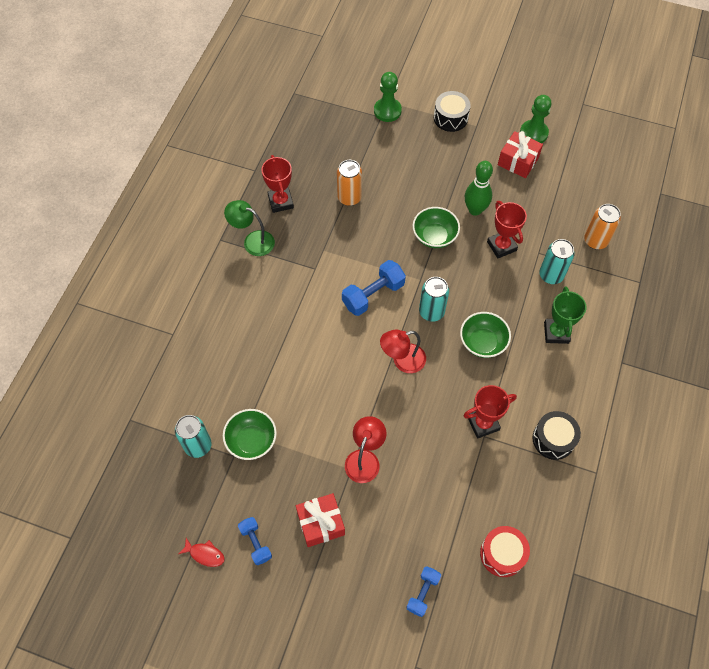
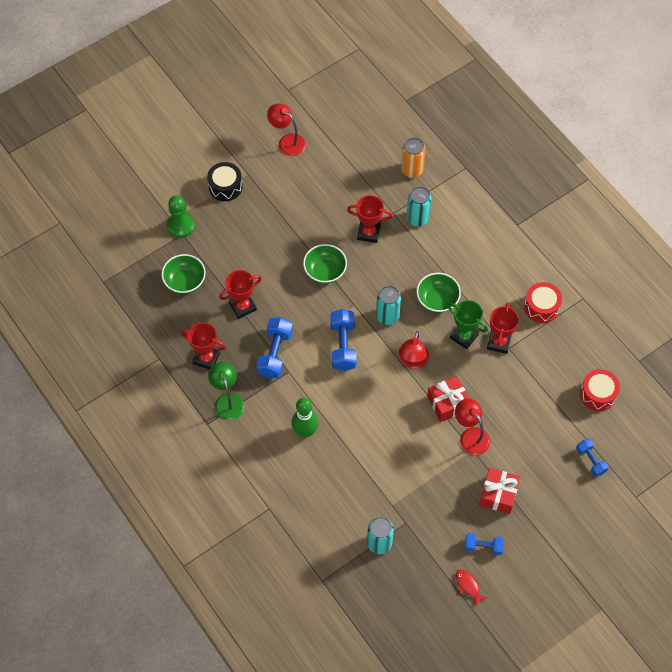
camera: 55 degrees left, 0 degrees up
red fish [179,538,225,567] -> red fish turned 90 degrees counterclockwise [456,569,487,607]
green bowl [223,409,277,460] -> green bowl moved to [161,254,206,294]
green lamp [224,200,275,256] -> green lamp turned 105 degrees clockwise [208,362,245,420]
orange can [337,160,362,206] -> red trophy [219,270,262,319]
green bowling pin [465,161,493,216] -> green bowling pin moved to [291,398,319,438]
red gift [498,131,543,178] -> red gift moved to [427,376,469,422]
green pawn [520,95,551,143] -> red lamp [267,103,306,156]
black drum [532,411,581,460] -> red drum [524,282,562,323]
green trophy [544,287,586,344] -> green trophy moved to [448,300,488,349]
none -> blue dumbbell [256,317,293,378]

